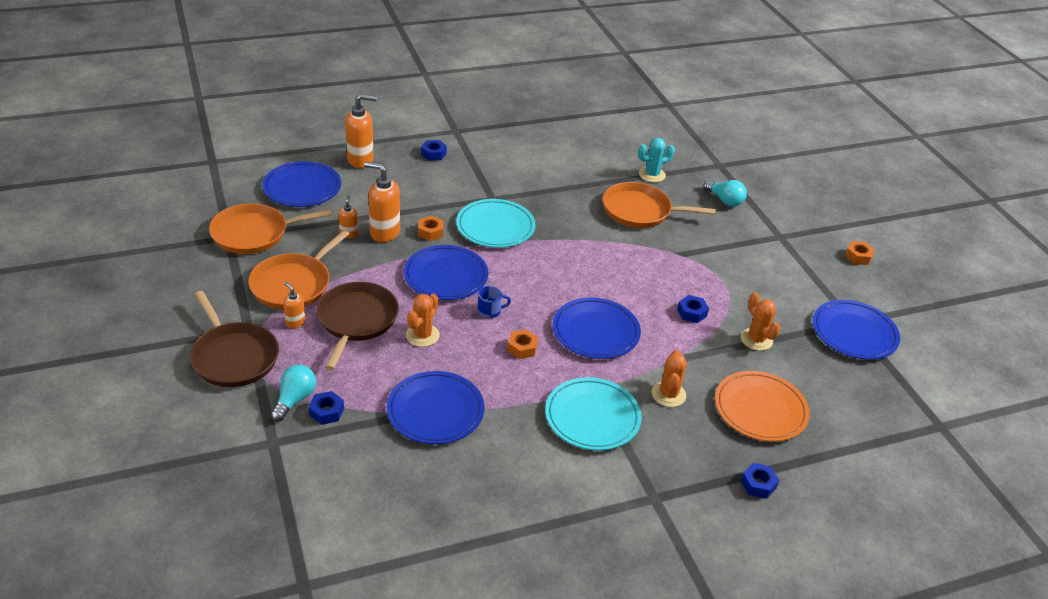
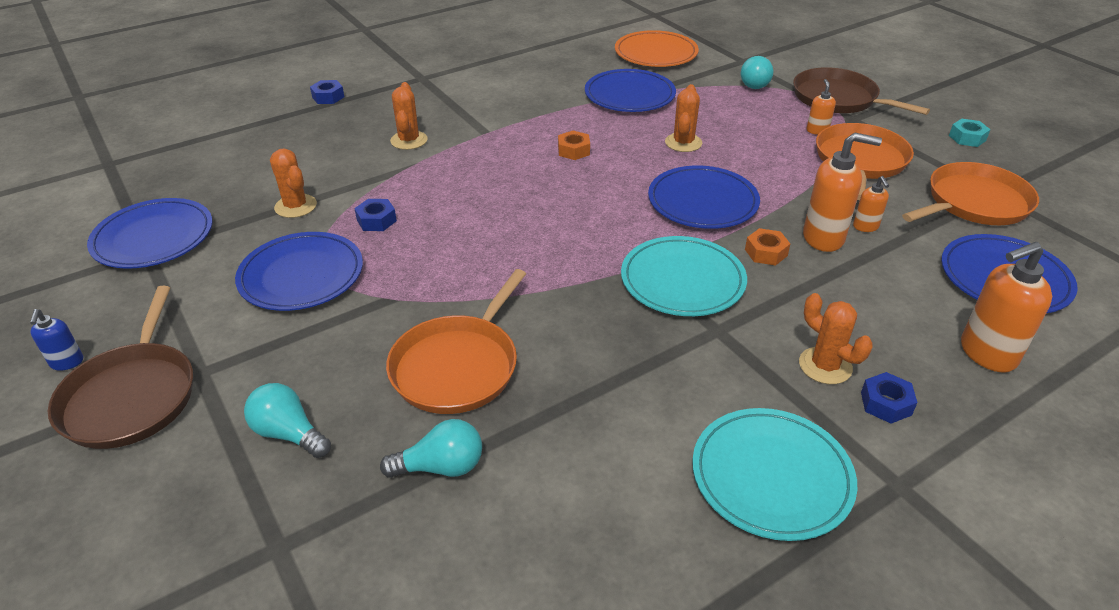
camera: 170 degrees right, 0 degrees up
orange soap dispenser [283,282,305,328] -> orange soap dispenser turned 120 degrees counterclockwise [807,79,836,135]
blue nut [309,391,344,425] -> none
brown pan [316,282,399,370] -> brown pan moved to [48,286,193,449]
blue mug [478,286,511,318] -> none
turquoise plate [545,377,642,450] -> turquoise plate moved to [692,408,857,541]
blue plate [553,298,641,359] -> blue plate moved to [235,232,363,311]
orange pan [603,182,716,228] -> orange pan turned 120 degrees clockwise [386,269,526,414]
turquoise cactus [638,138,675,182] -> turquoise light bulb [380,419,482,478]
orange plate [715,371,810,442] -> orange plate moved to [615,30,699,67]
orange nut [845,241,875,265] -> blue soap dispenser [30,309,83,371]
none -> orange cactus [799,293,873,384]
none -> turquoise nut [949,118,990,147]

